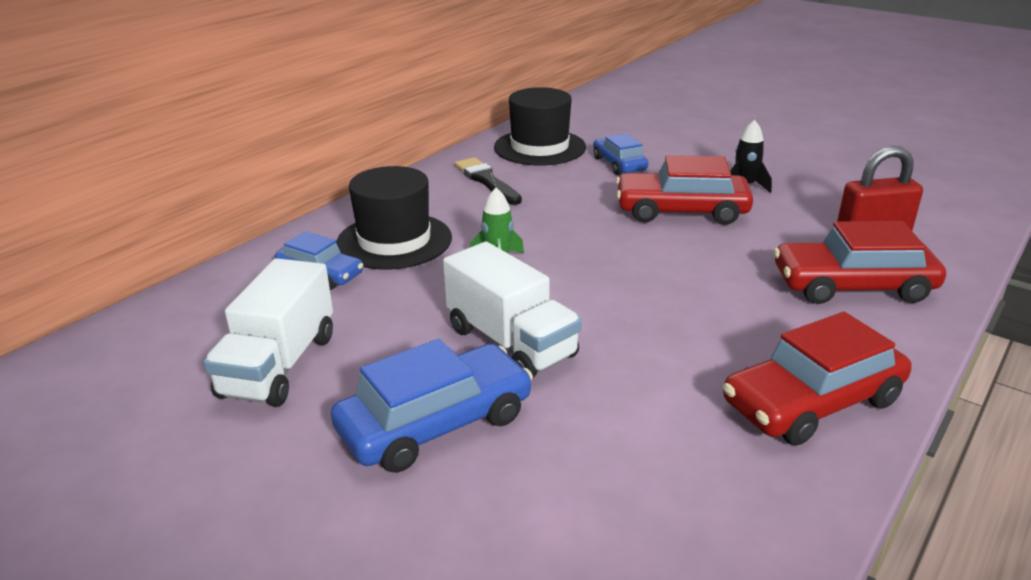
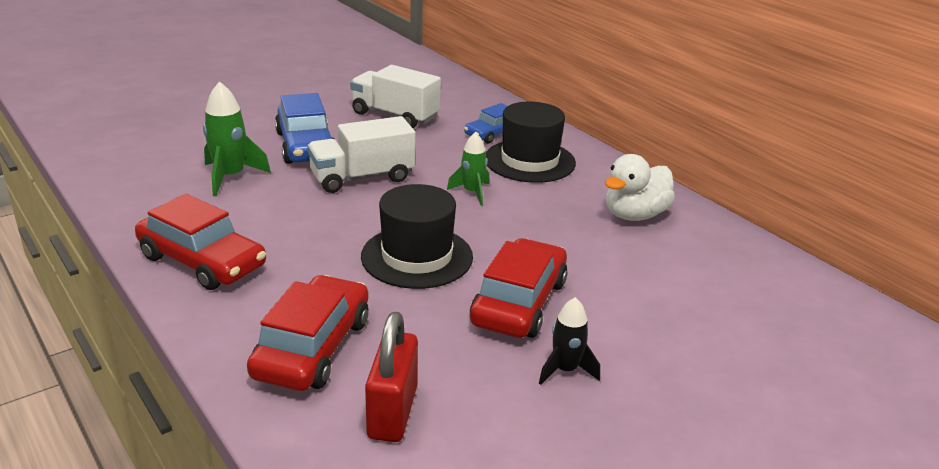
camera: 105 degrees right, 0 degrees up
black brush [455,157,522,205] -> white duck [605,154,675,221]
black hat [494,87,586,165] -> black hat moved to [361,184,473,289]
blue car [593,133,648,175] -> none
red car [723,312,912,446] -> red car turned 135 degrees clockwise [135,194,266,290]
none -> green rocket [203,81,271,196]

